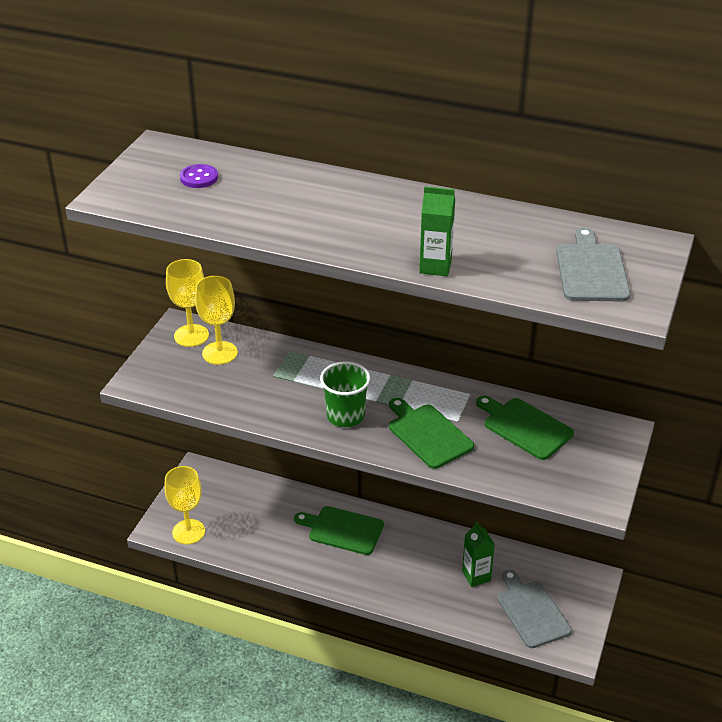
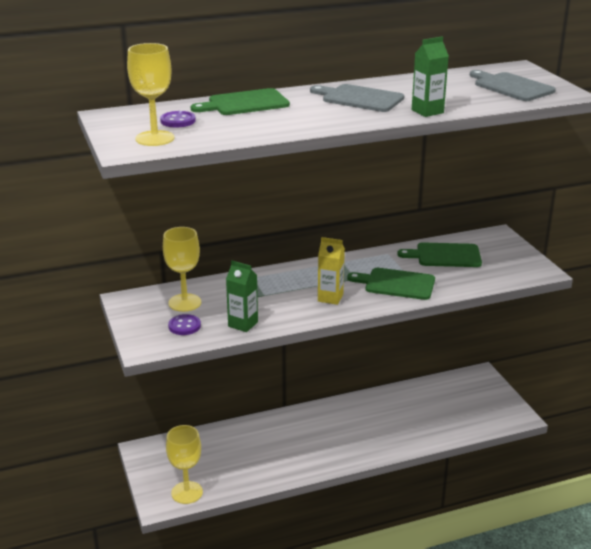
camera: 40 degrees left, 10 degrees down
yellow goblet [166,259,209,347] -> yellow goblet moved to [127,43,174,146]
green cutting board [294,506,384,555] -> green cutting board moved to [191,88,290,115]
green cup [320,361,371,427] -> yellow carton [318,237,345,305]
green carton [462,521,495,587] -> green carton moved to [226,260,258,332]
grey cutting board [498,570,571,648] -> grey cutting board moved to [310,84,405,112]
none -> purple button [168,314,201,335]

